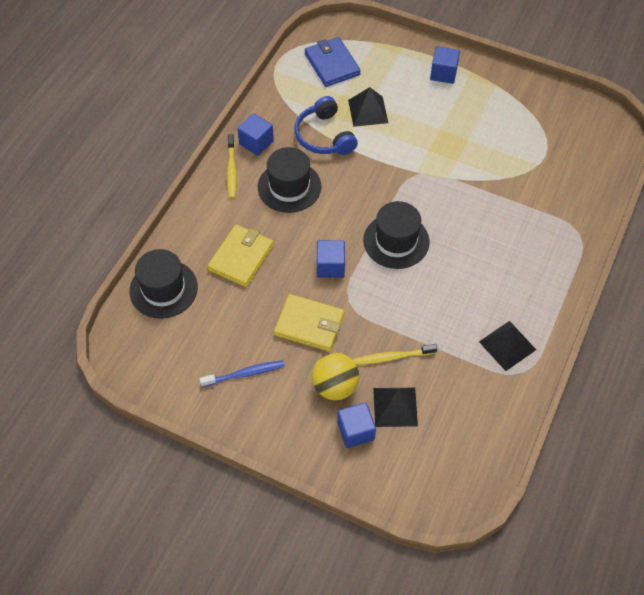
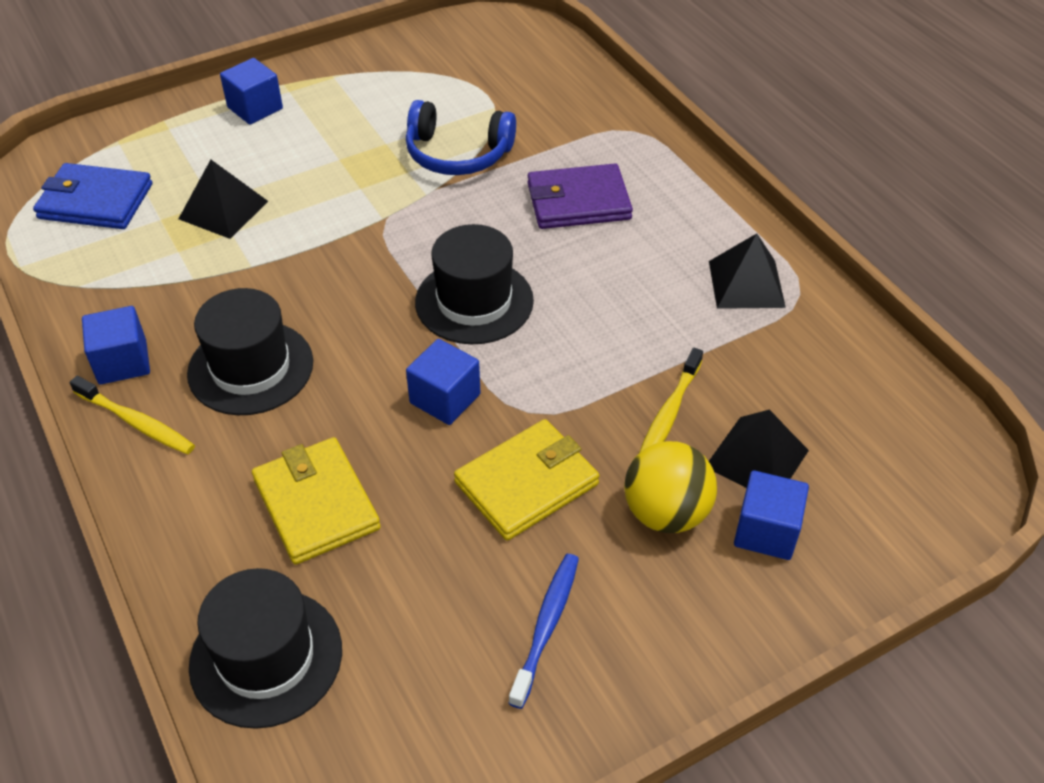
camera: 55 degrees left, 10 degrees down
blue headphones [294,96,358,155] -> blue headphones moved to [406,100,516,175]
none -> purple wallet [528,164,633,229]

